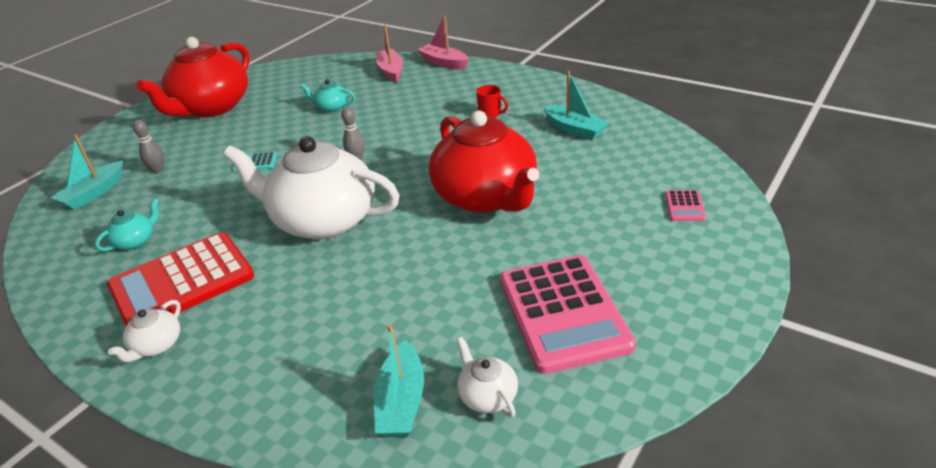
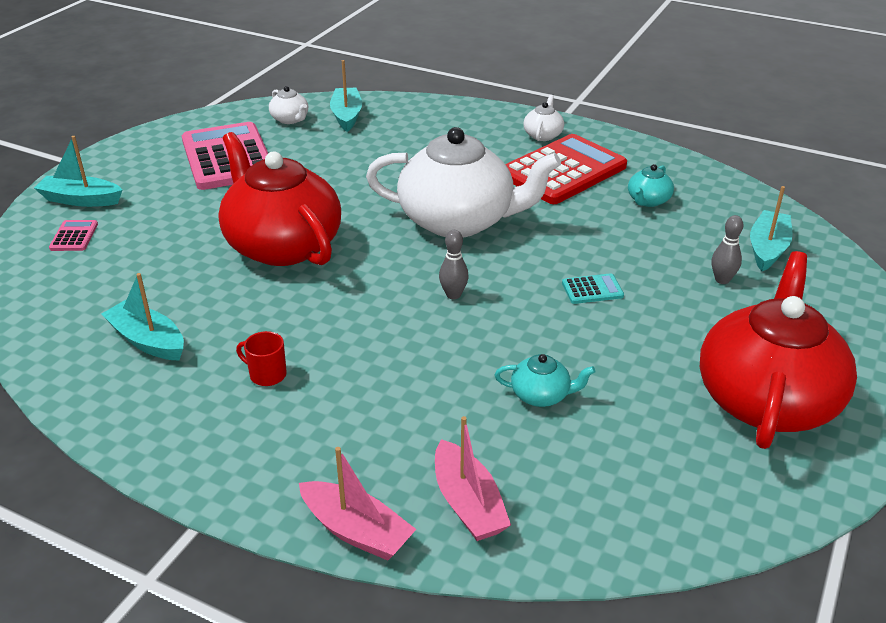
camera: 170 degrees right, 0 degrees up
none -> turquoise boat [34,136,123,207]

